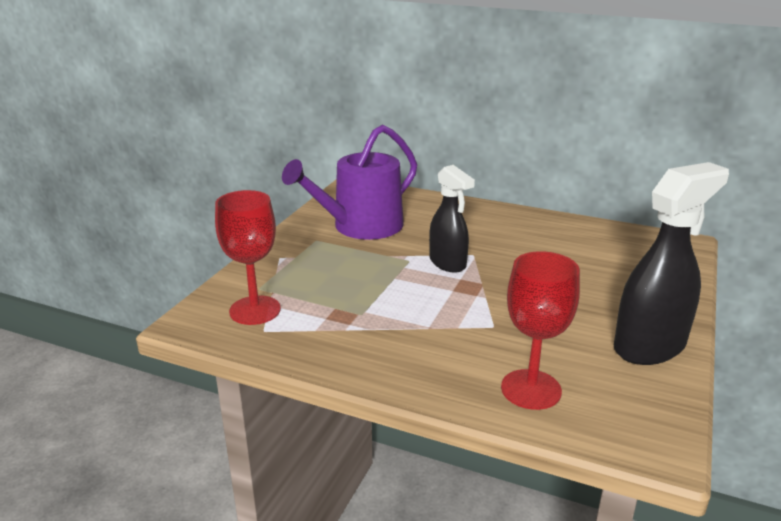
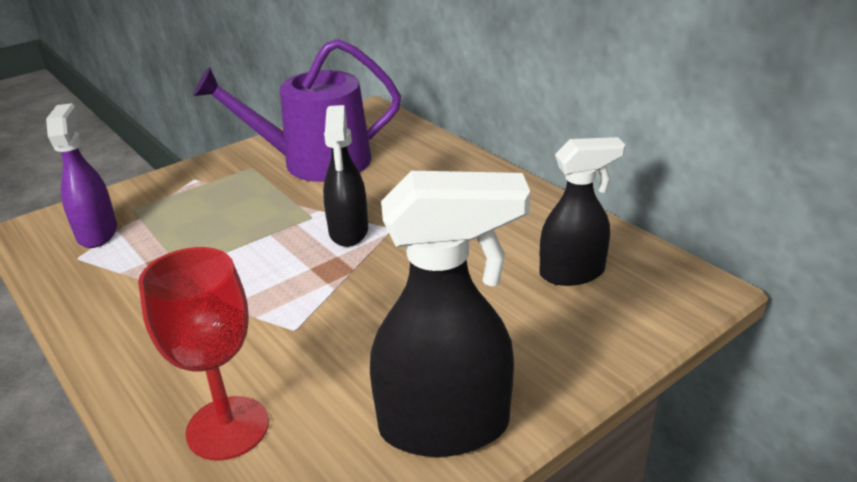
camera: 30 degrees right, 5 degrees up
red goblet [215,190,281,325] -> purple spray bottle [46,103,117,248]
none -> black spray bottle [540,137,625,286]

